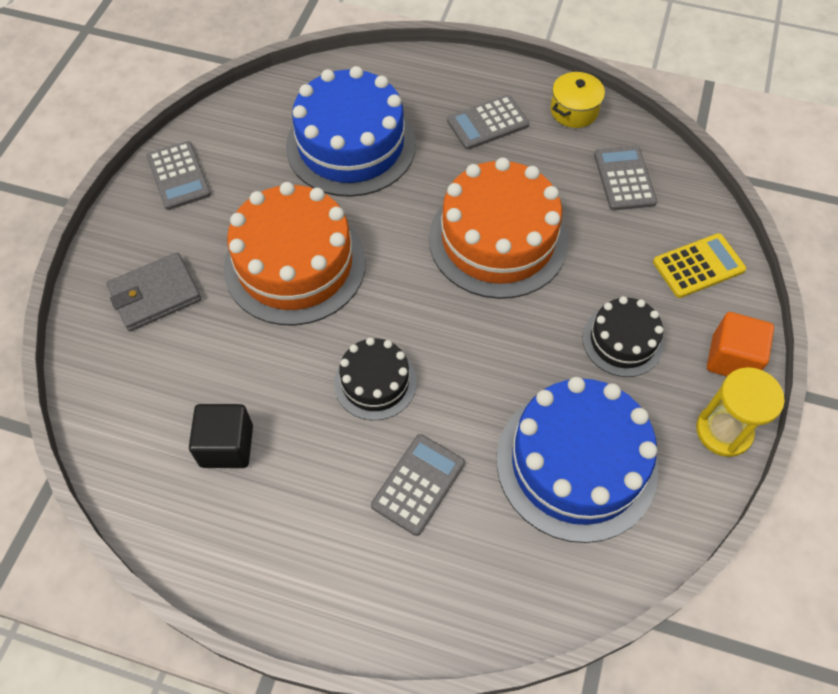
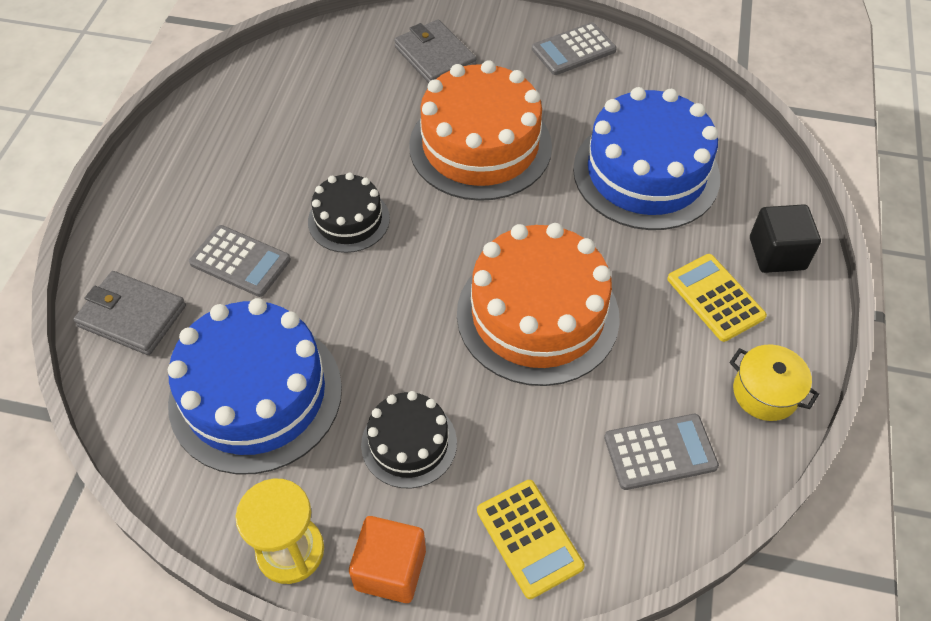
camera: 85 degrees right, 5 degrees down
black cube [189,404,253,468] -> black cube moved to [750,204,821,273]
grey calculator [447,95,529,150] -> yellow calculator [667,254,767,342]
none -> grey wallet [73,271,186,355]

